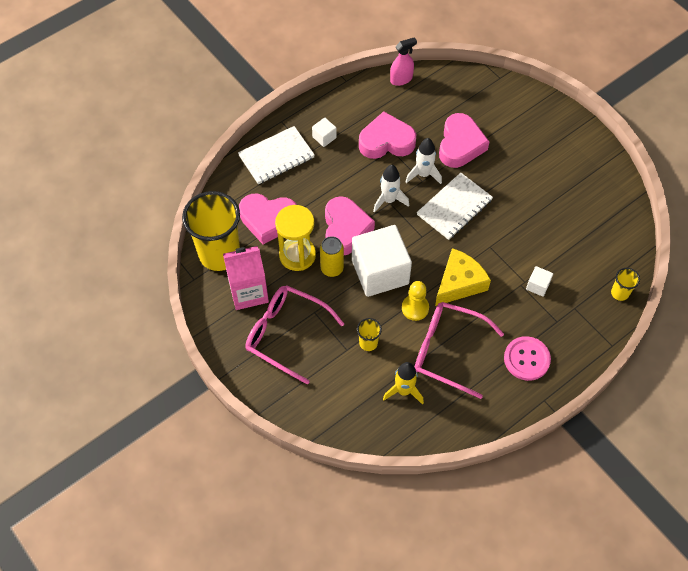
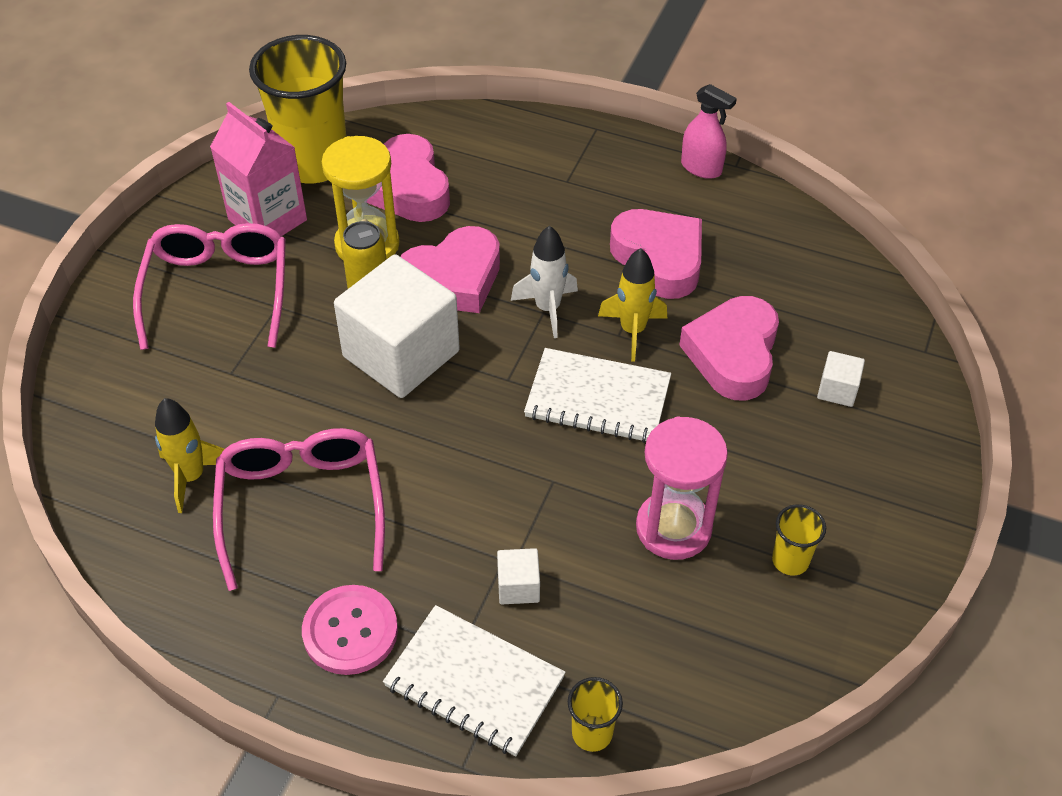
camera: 60 degrees right, 10 degrees down
white notebook [238,126,315,184] -> white notebook moved to [383,605,566,756]
white cube [312,118,337,147] -> white cube moved to [817,351,865,407]
yellow cup [357,318,382,351] -> yellow cup moved to [772,504,826,575]
pink spray bottle [390,37,417,86] -> pink spray bottle moved to [681,84,737,179]
yellow pawn [402,281,429,321] -> none
white rocket [406,138,442,184] -> yellow rocket [598,248,667,362]
yellow cheese [435,248,491,306] -> none
pink heart [439,113,489,168] -> pink heart turned 120 degrees clockwise [679,296,779,401]
none -> pink hourglass [636,417,728,560]

